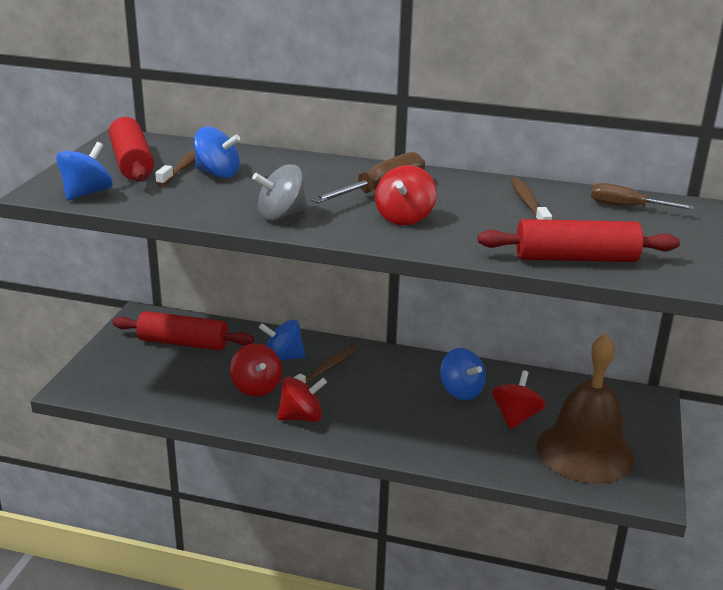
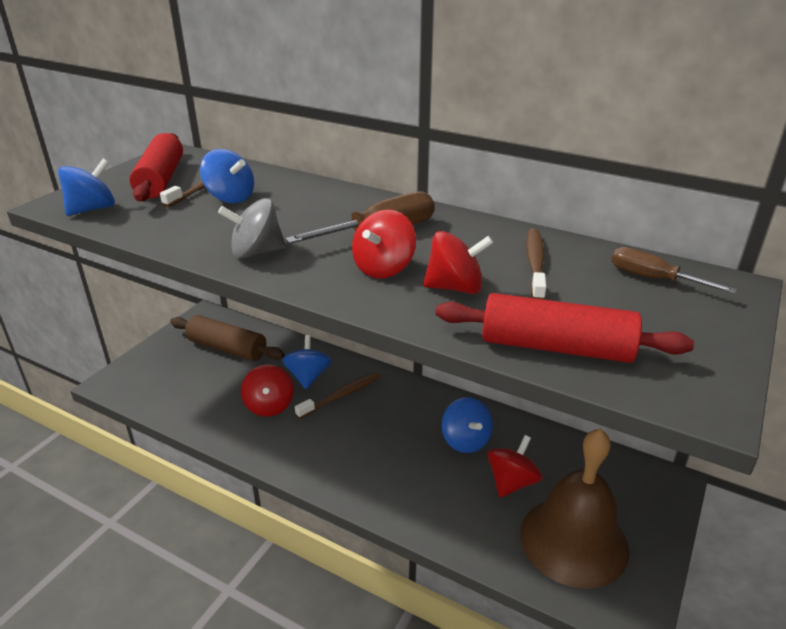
camera: 15 degrees right, 5 degrees up
red rolling pin [112,311,254,351] -> brown rolling pin [170,315,285,361]
blue spinning top [259,319,306,361] -> blue spinning top turned 75 degrees clockwise [282,335,331,389]
red spinning top [277,377,327,422] -> red spinning top moved to [423,231,493,294]

